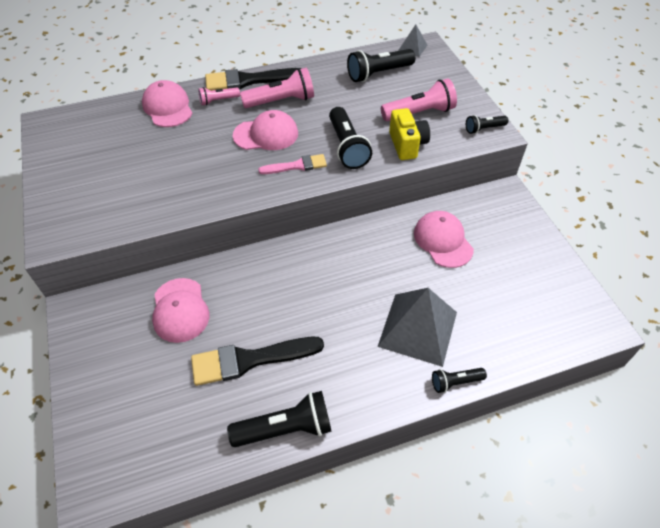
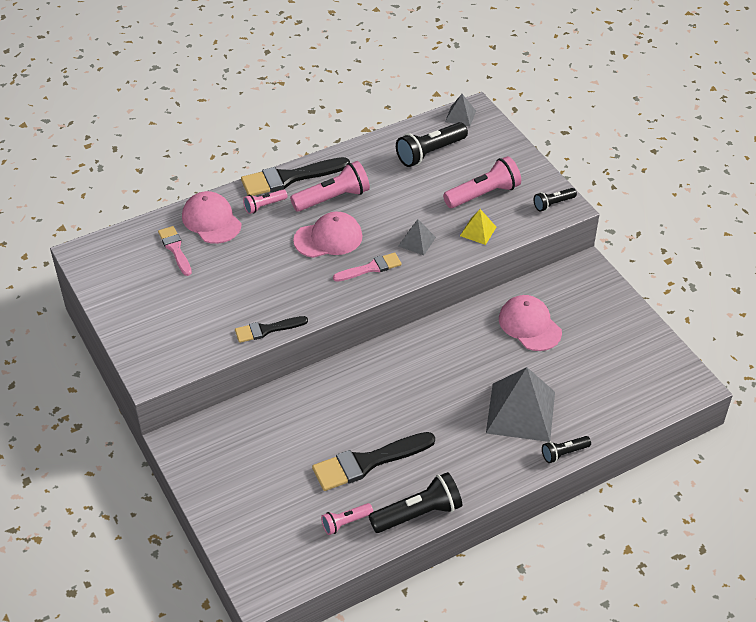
camera: 10 degrees left, 5 degrees down
pink cap [152,278,209,343] -> none
black flashlight [329,107,372,169] -> grey pyramid [399,219,436,255]
yellow camera [389,108,430,160] -> yellow pyramid [460,209,496,245]
none -> pink brush [158,226,192,276]
none -> black brush [235,316,308,343]
none -> pink flashlight [321,503,373,535]

